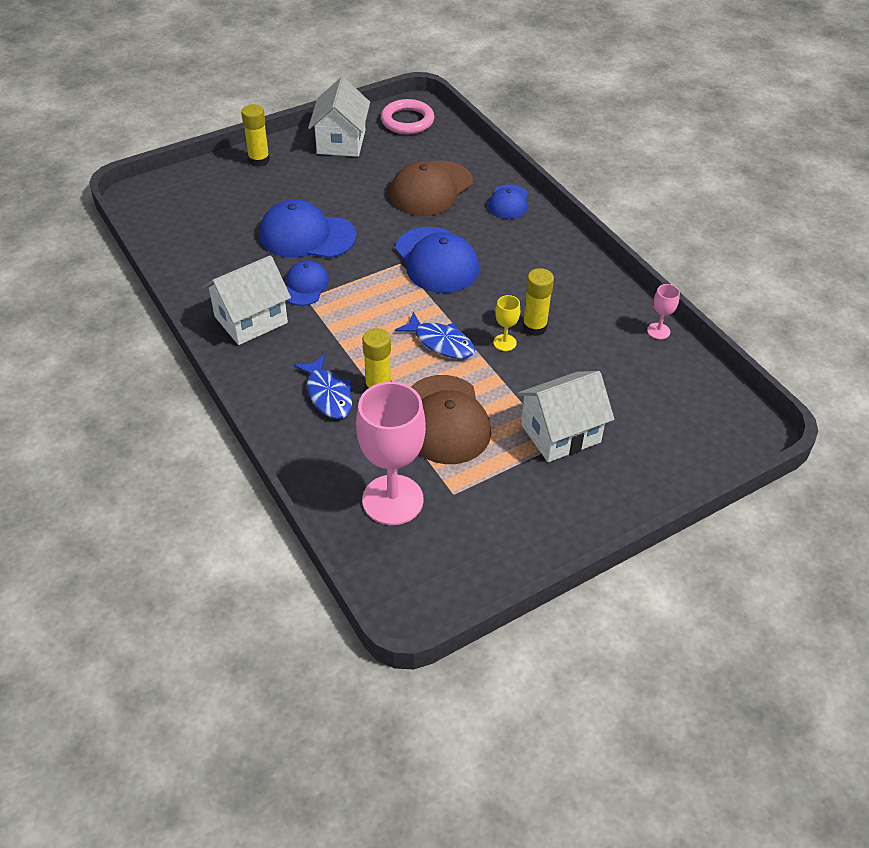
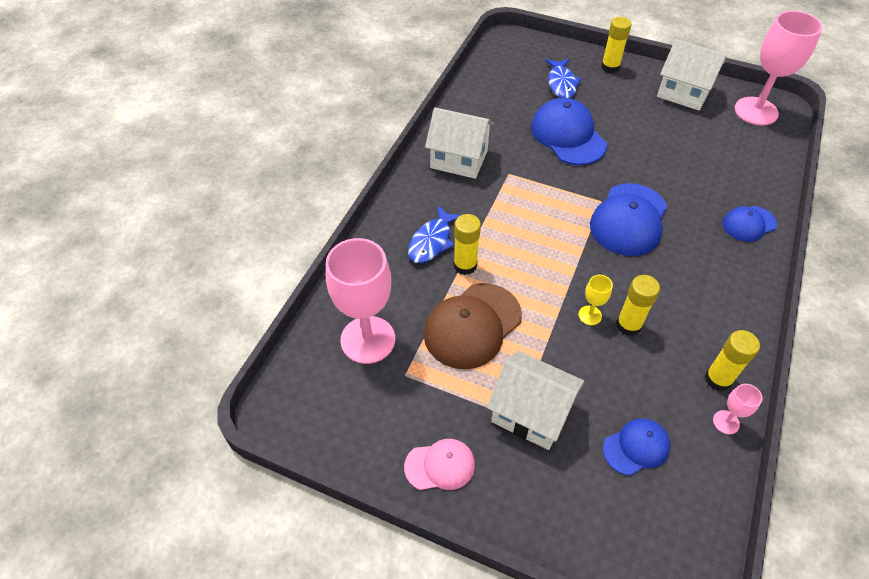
camera: 55 degrees right, 5 degrees up
blue cap [286,260,329,306] -> blue cap moved to [603,418,670,476]
white house [308,77,370,157] -> white house turned 60 degrees clockwise [657,39,727,110]
pink ring [381,99,434,134] -> pink goblet [735,11,823,126]
brown cap [389,161,473,216] -> none
blue fish [395,312,475,359] -> blue fish moved to [545,59,582,98]
none -> pink cap [404,439,475,490]
none -> yellow glue stick [705,330,760,391]

